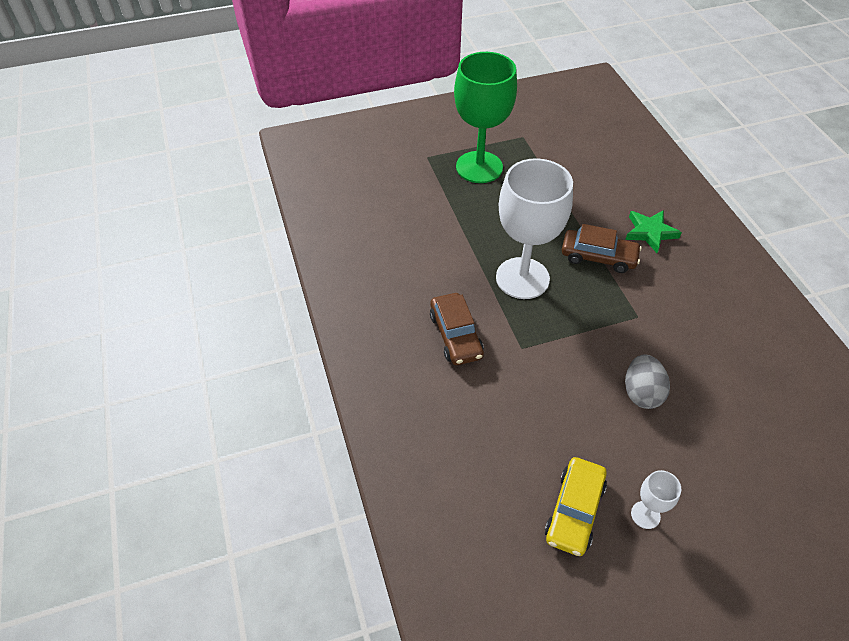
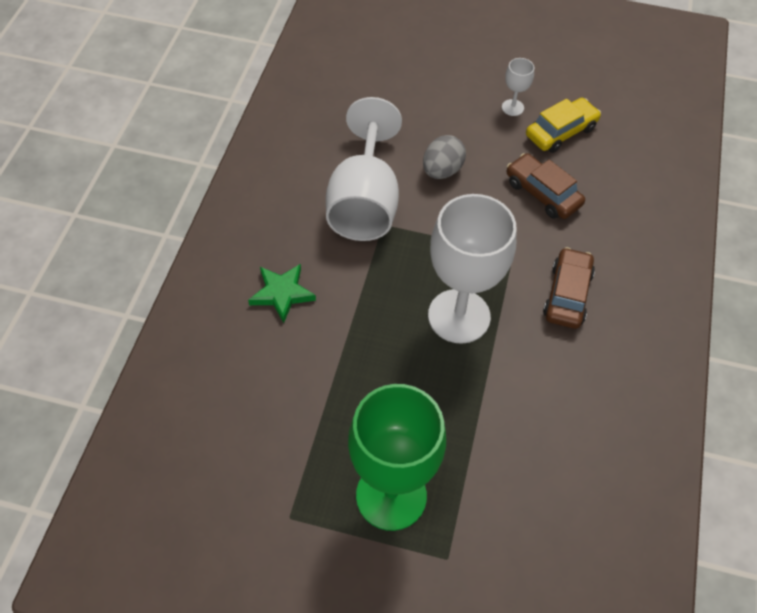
camera: 150 degrees left, 5 degrees up
brown car [562,224,642,273] -> brown car moved to [507,153,585,219]
none -> white goblet [326,97,402,241]

